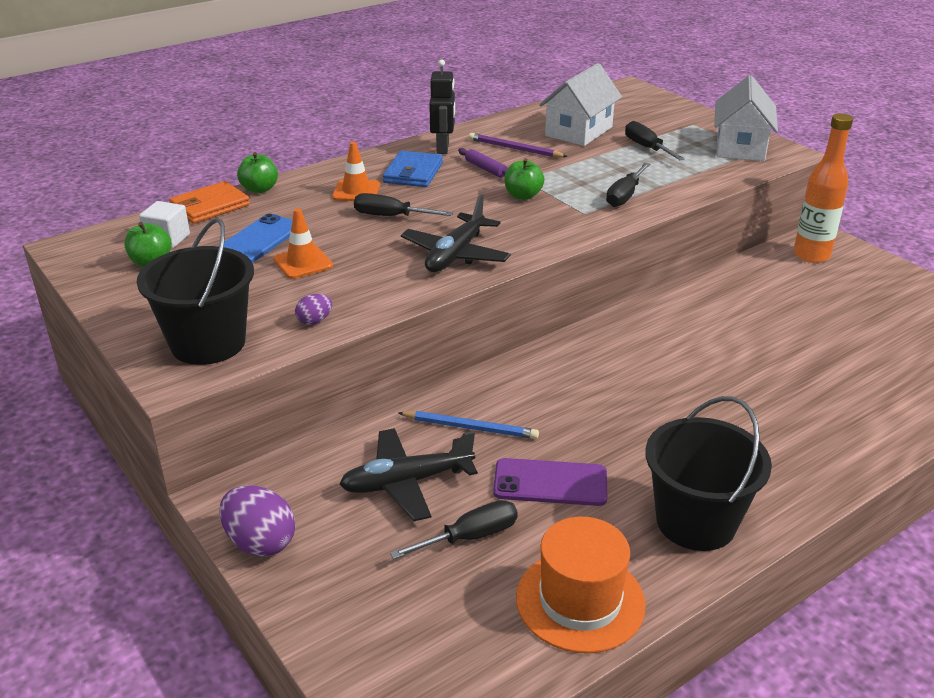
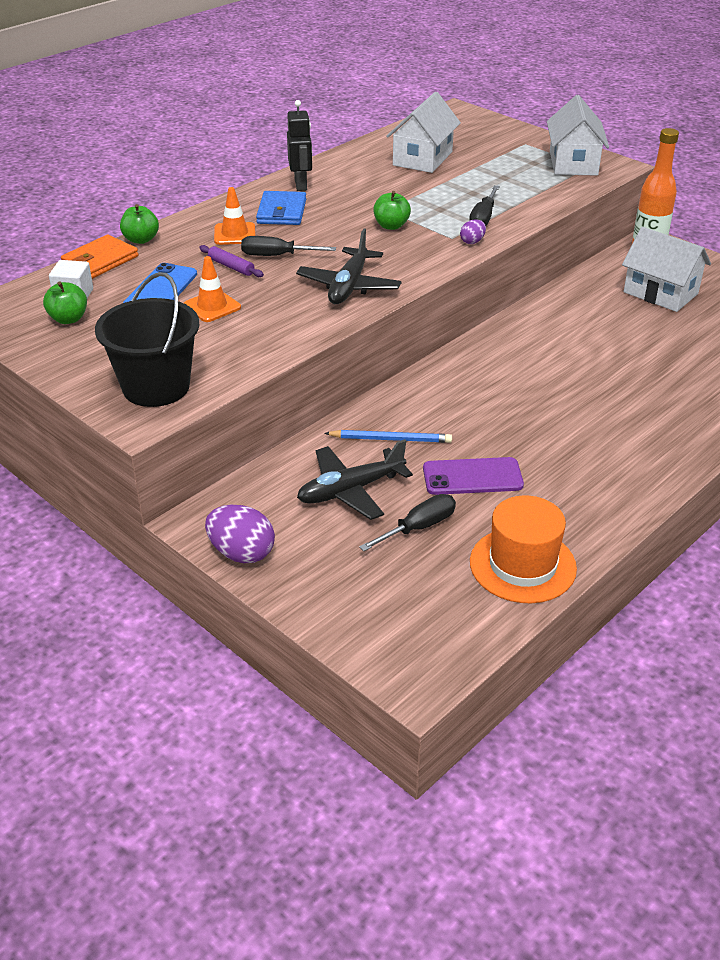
camera: 10 degrees left, 5 degrees up
purple egg [295,294,332,325] -> purple egg moved to [460,219,486,244]
purple rolling pin [458,148,508,178] -> purple rolling pin moved to [199,245,264,277]
purple pencil [469,133,568,157] -> none
black screwdriver [625,121,685,160] -> none
black bucket [645,396,772,551] -> none
none -> white house [622,227,711,312]

